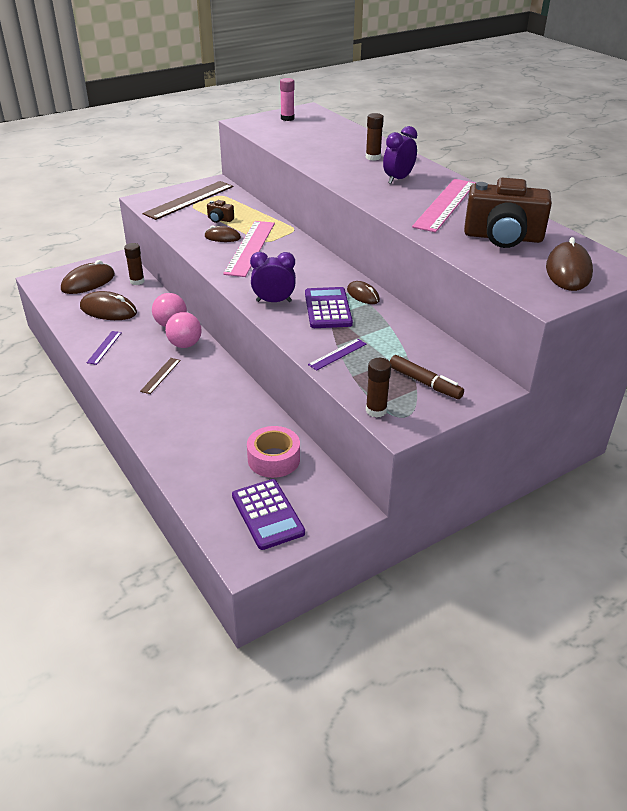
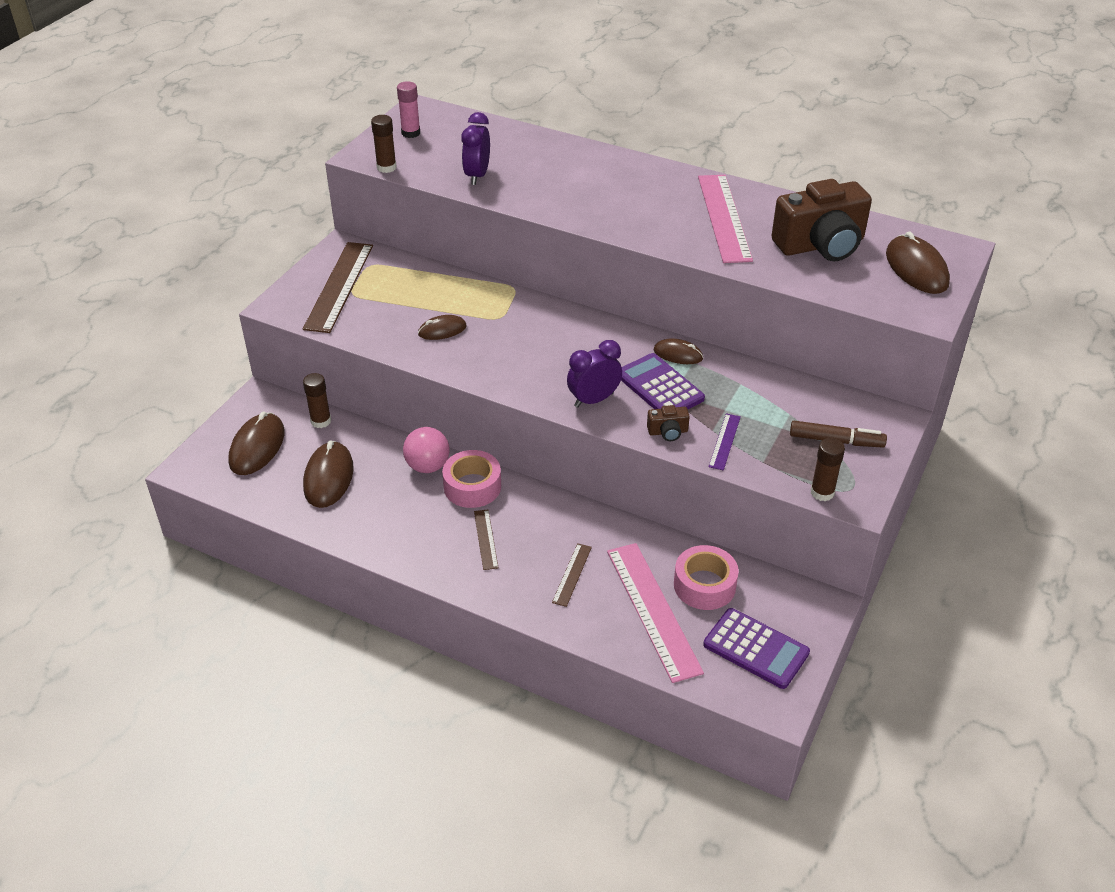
camera: 30 degrees left, 5 degrees up
brown mouse [80,291,137,320] -> brown mouse turned 75 degrees counterclockwise [303,440,354,508]
purple ruler [86,331,122,365] -> none
pink ball [165,312,202,348] -> pink tape [442,450,501,508]
brown camera [207,200,234,223] -> brown camera moved to [647,405,690,441]
pink ruler [223,221,275,277] -> pink ruler moved to [607,543,704,683]
brown glue stick [366,113,384,161] -> brown glue stick moved to [371,115,397,173]
purple clock [383,126,417,184] -> purple clock moved to [461,112,490,185]
none -> brown ruler [552,543,592,607]

